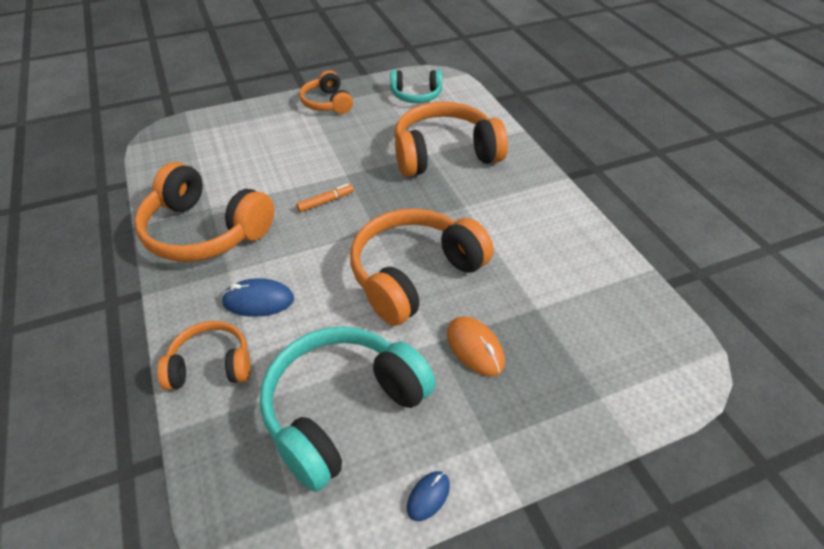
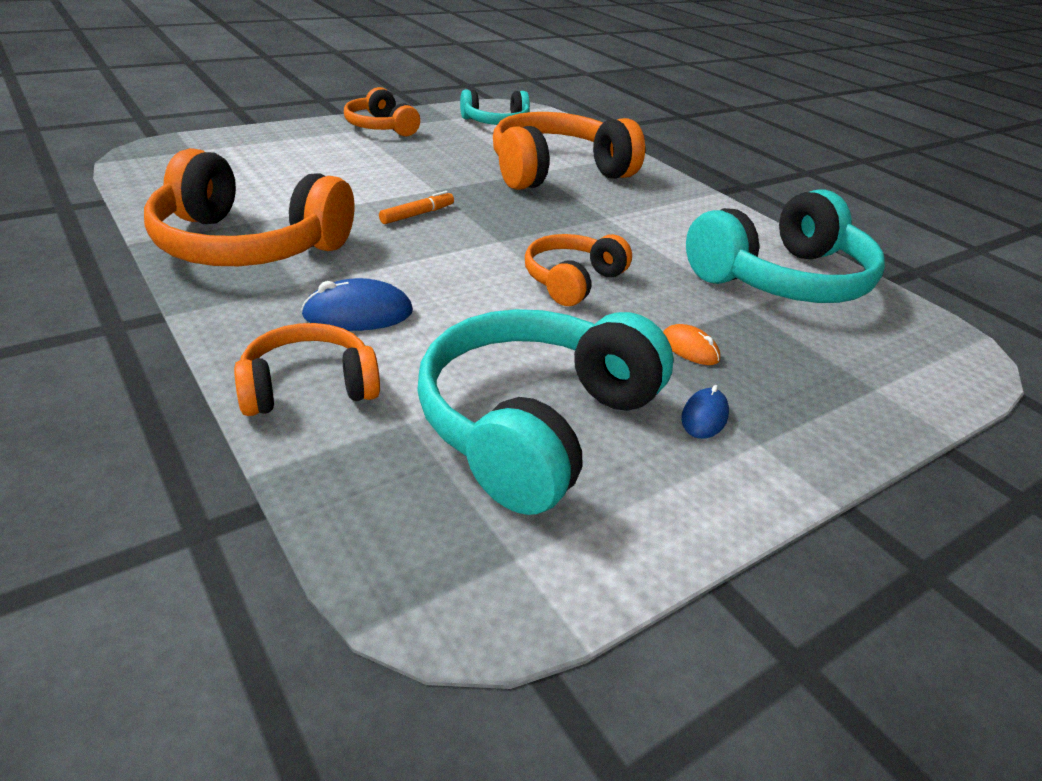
camera: 15 degrees left, 10 degrees down
orange headphones [350,208,493,326] -> orange headphones [525,234,632,306], size x0.56
blue mouse [407,471,450,521] -> blue mouse moved to [681,385,729,439]
orange mouse [447,316,505,376] -> orange mouse [663,324,720,365], size x0.62
none -> turquoise headphones [686,189,885,303]

